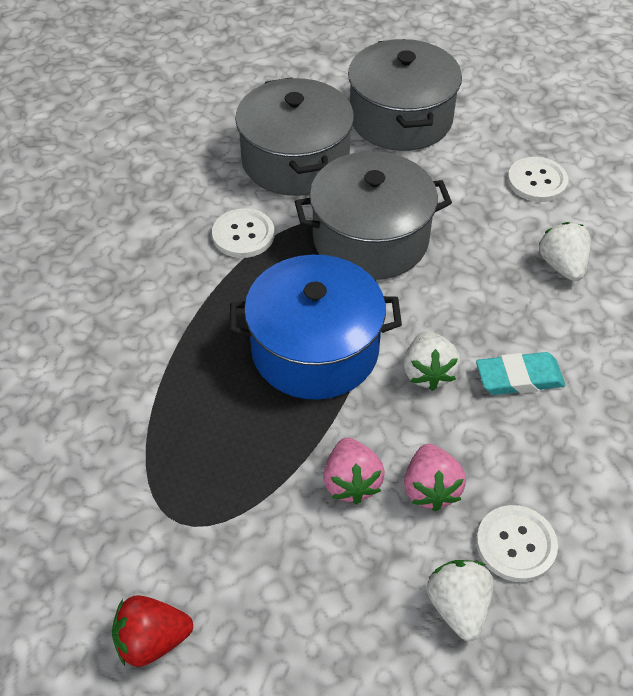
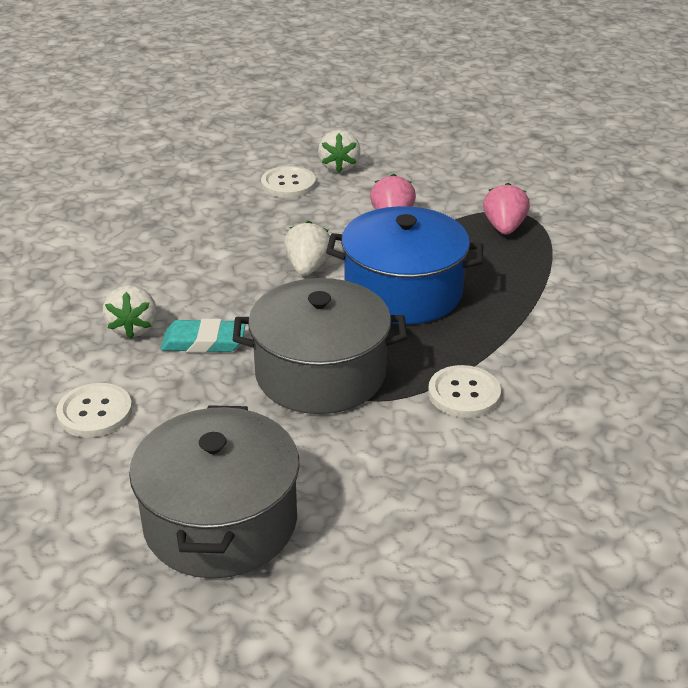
camera: 170 degrees left, 15 degrees down
red strawberry [112,595,193,667] -> none
grey pot [235,77,354,196] -> none
pink strawberry [404,444,466,511] -> pink strawberry moved to [483,183,530,235]
turquoise eraser [476,352,566,395] -> turquoise eraser moved to [160,319,246,353]

